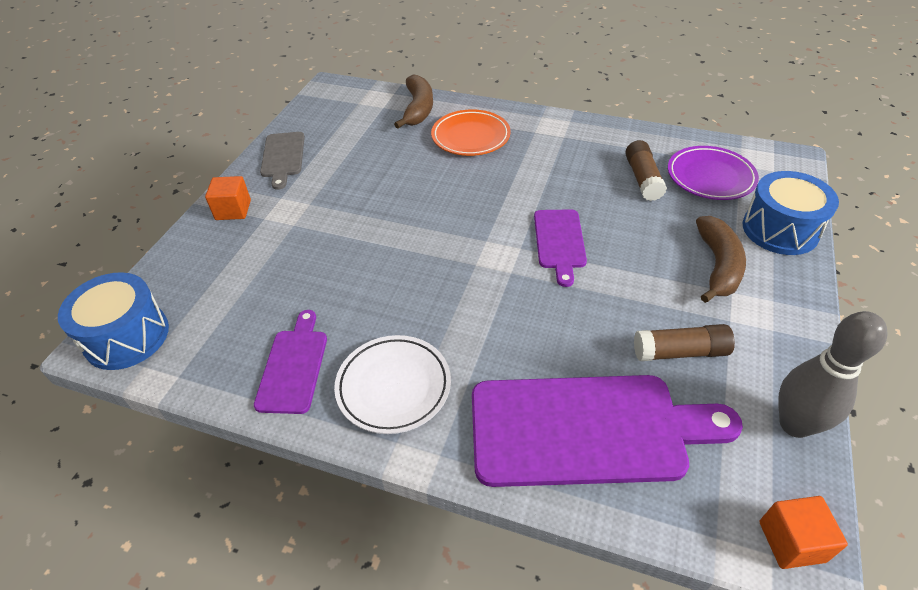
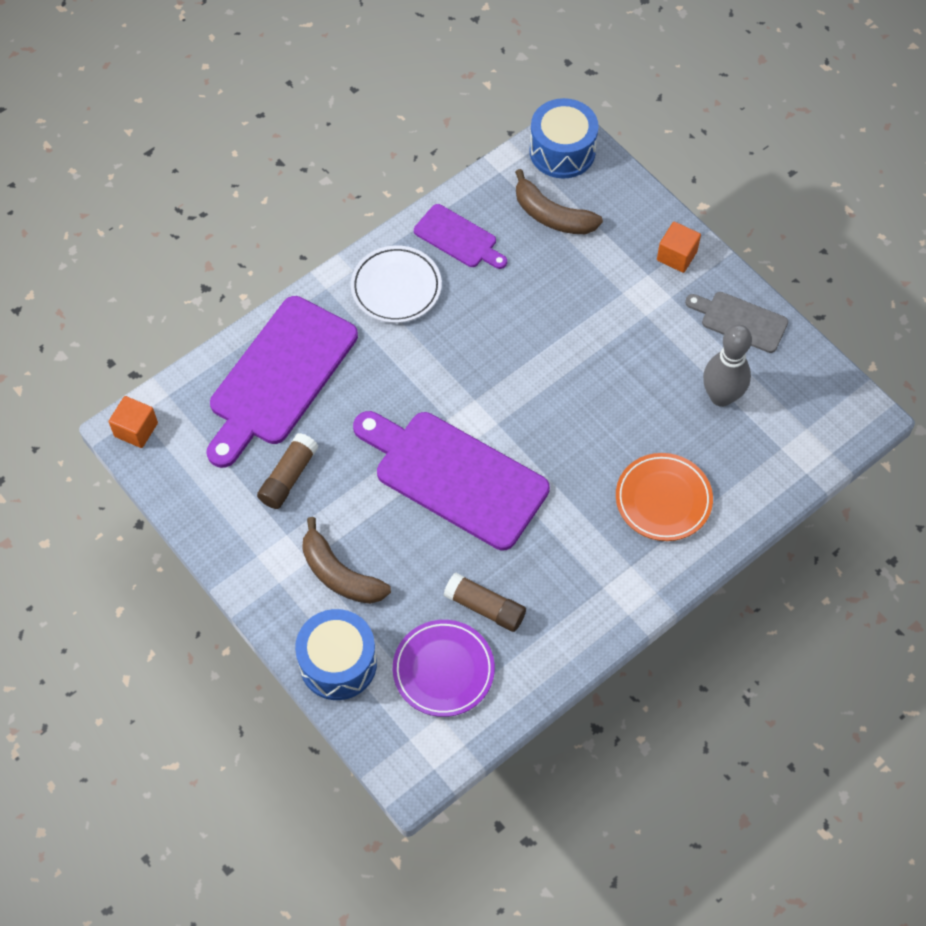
camera: 120 degrees right, 15 degrees up
brown banana [394,75,433,128] -> brown banana moved to [515,169,603,234]
purple cutting board [534,209,587,287] -> purple cutting board [353,411,550,550], size x1.93
grey bowling pin [778,311,888,438] -> grey bowling pin moved to [703,325,752,407]

